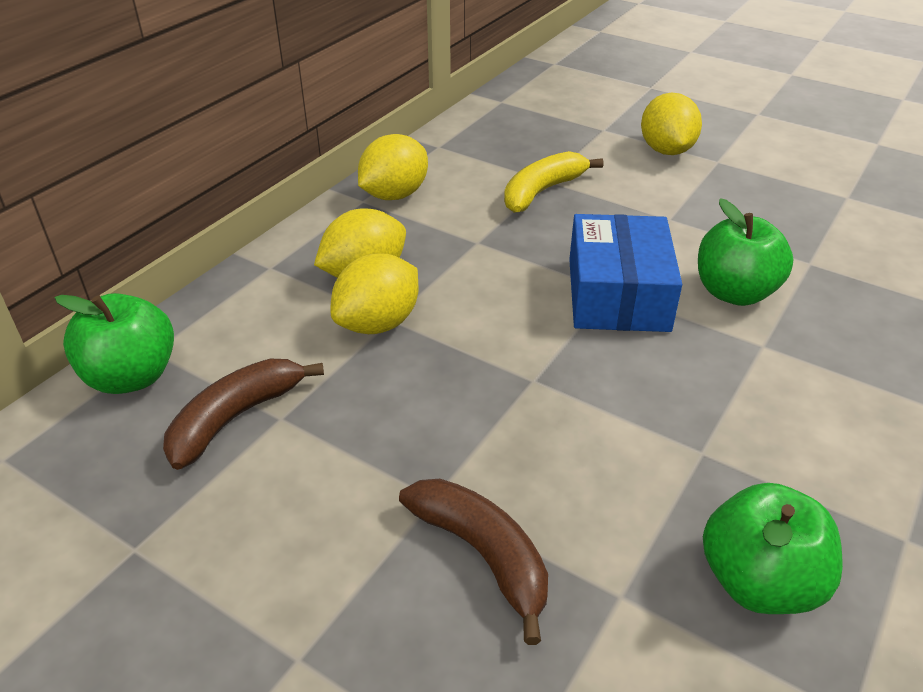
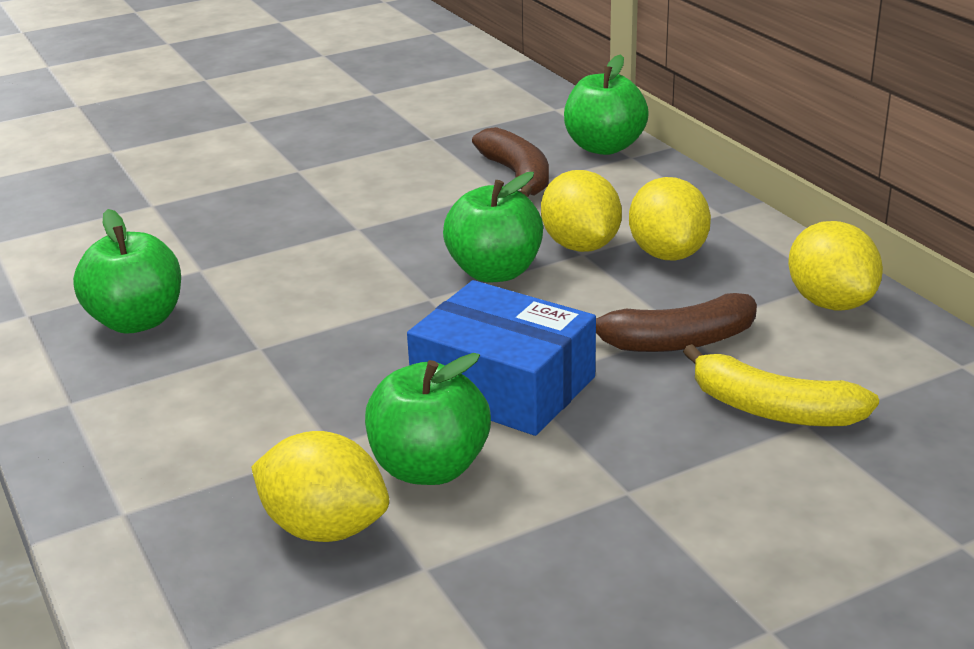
camera: 120 degrees right, 10 degrees down
brown banana [399,479,548,645] -> brown banana moved to [596,293,757,352]
yellow banana [504,151,604,213] -> yellow banana turned 135 degrees clockwise [683,344,879,427]
yellow lemon [641,93,702,155] -> yellow lemon moved to [251,431,389,542]
none -> green apple [443,172,543,282]

